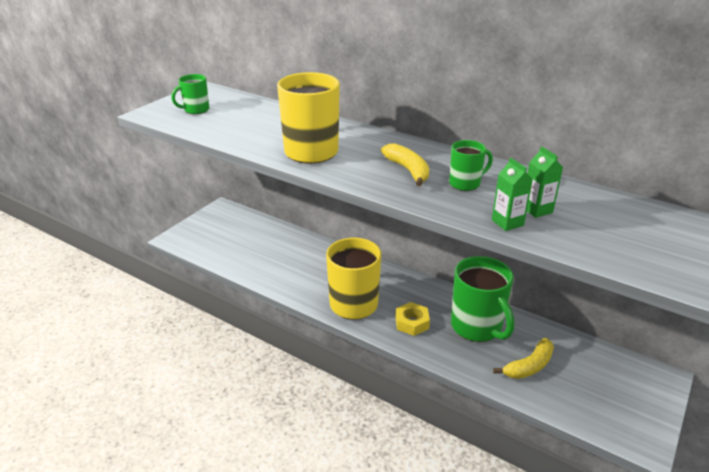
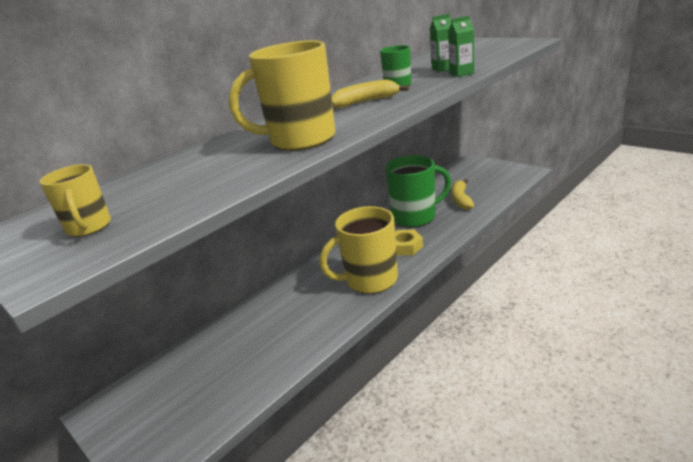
camera: 75 degrees left, 5 degrees down
green mug [171,74,209,114] -> yellow mug [39,164,111,237]
yellow banana [493,338,554,379] -> yellow banana turned 150 degrees counterclockwise [451,179,475,210]

